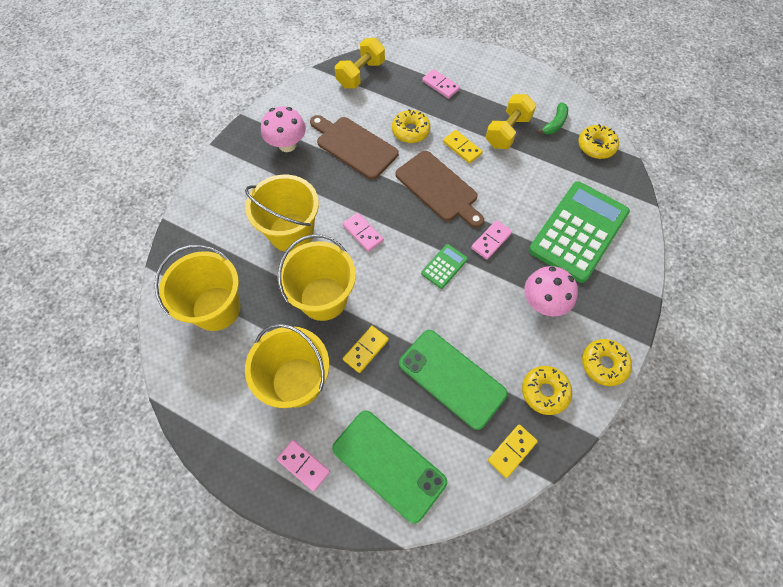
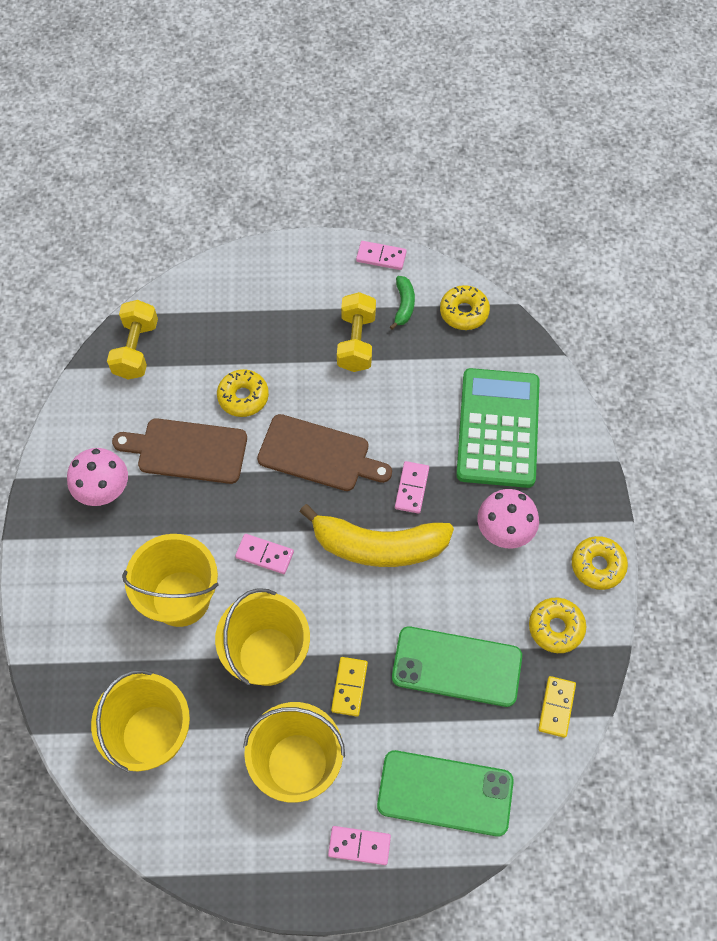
camera: 30 degrees left, 0 degrees up
green calculator [421,244,468,289] -> yellow banana [300,504,454,567]
pink domino [422,69,460,99] -> pink domino moved to [356,241,407,270]
yellow domino [443,130,483,164] -> none

